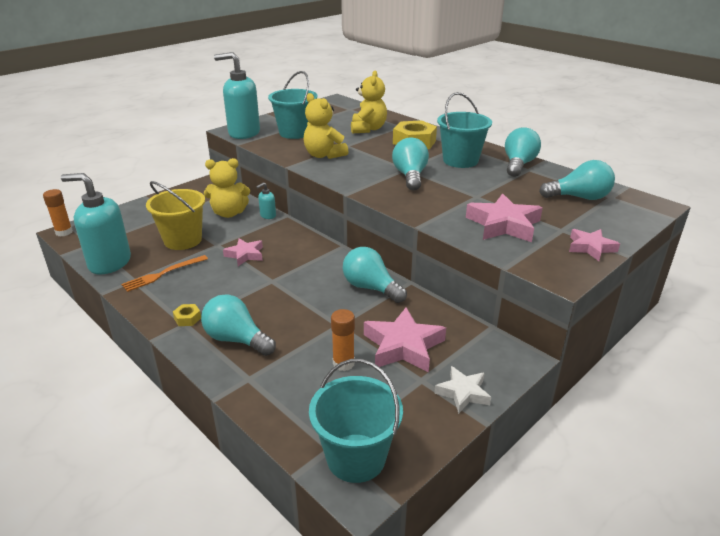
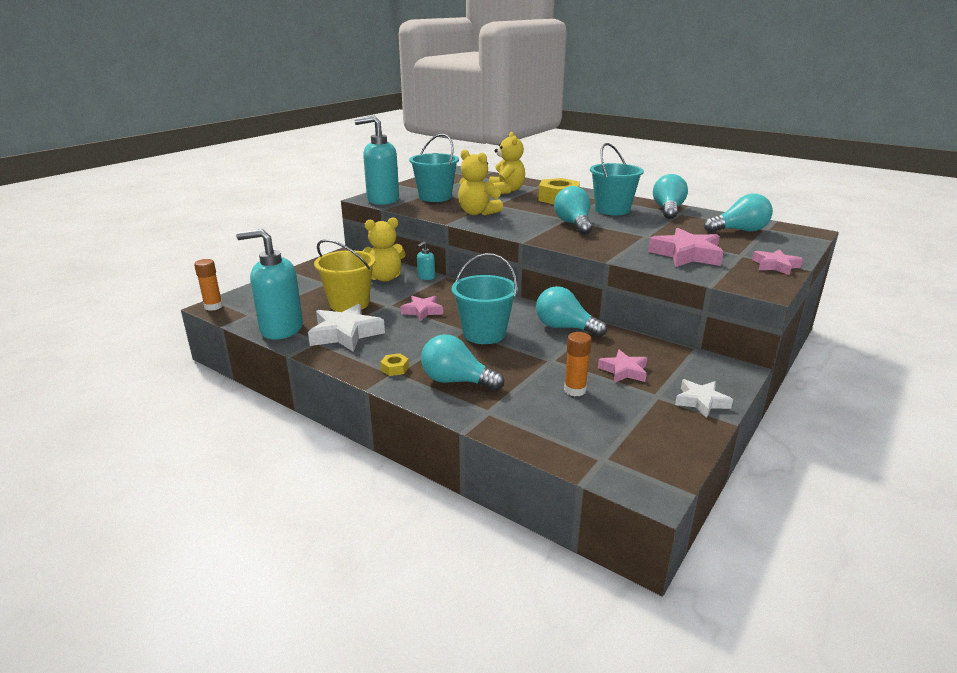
camera: 10 degrees left, 5 degrees down
orange fork [121,255,208,292] -> white star [308,304,385,352]
turquoise bucket [309,359,403,483] -> turquoise bucket moved to [452,253,518,344]
pink star [364,307,446,373] -> pink star [598,350,647,383], size x0.60

